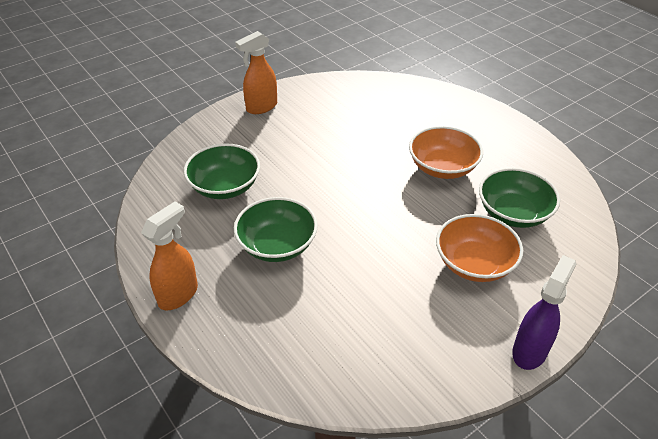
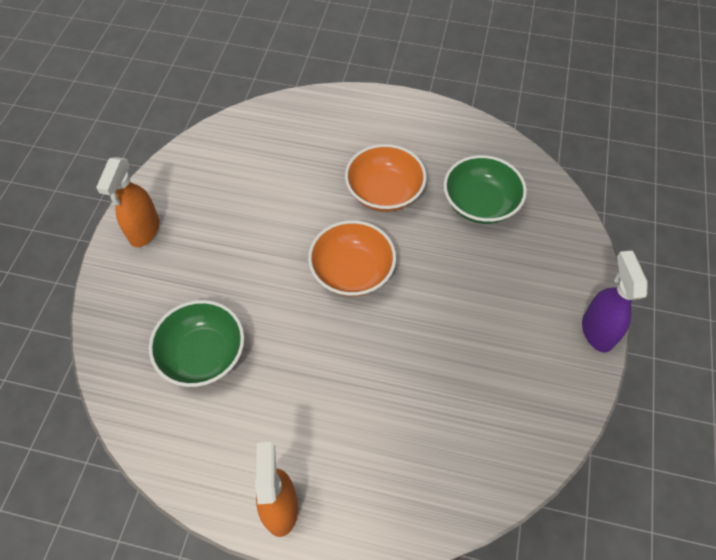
camera: 40 degrees left, 15 degrees up
green bowl [234,197,318,262] -> none
orange bowl [436,214,523,282] -> orange bowl moved to [308,220,396,297]

